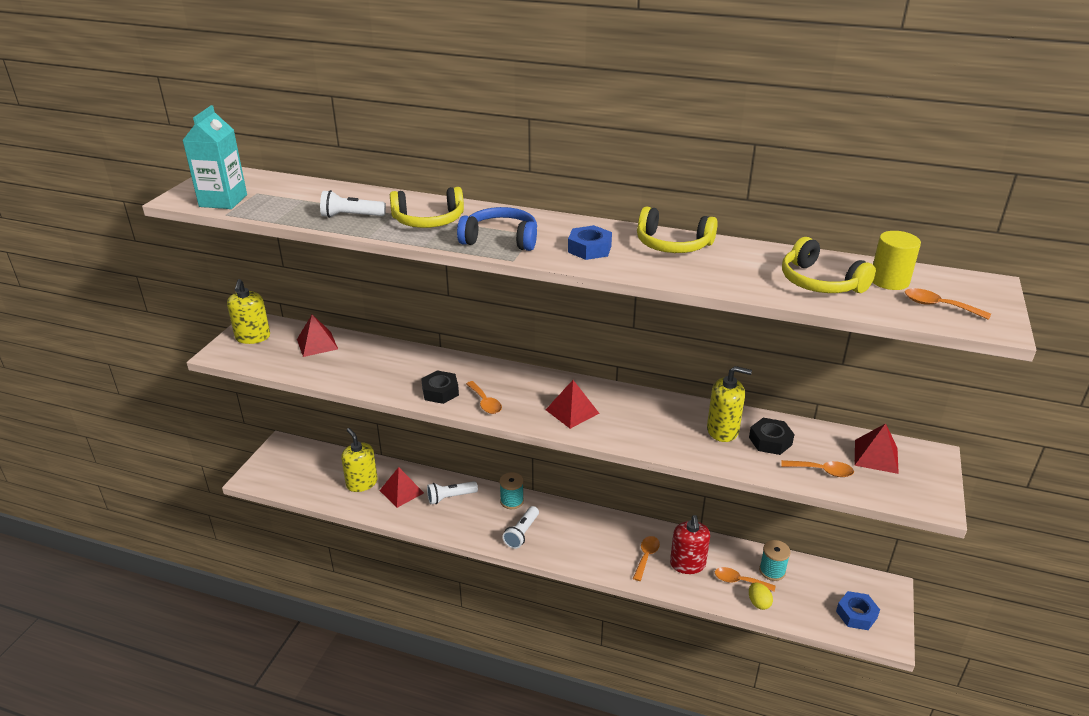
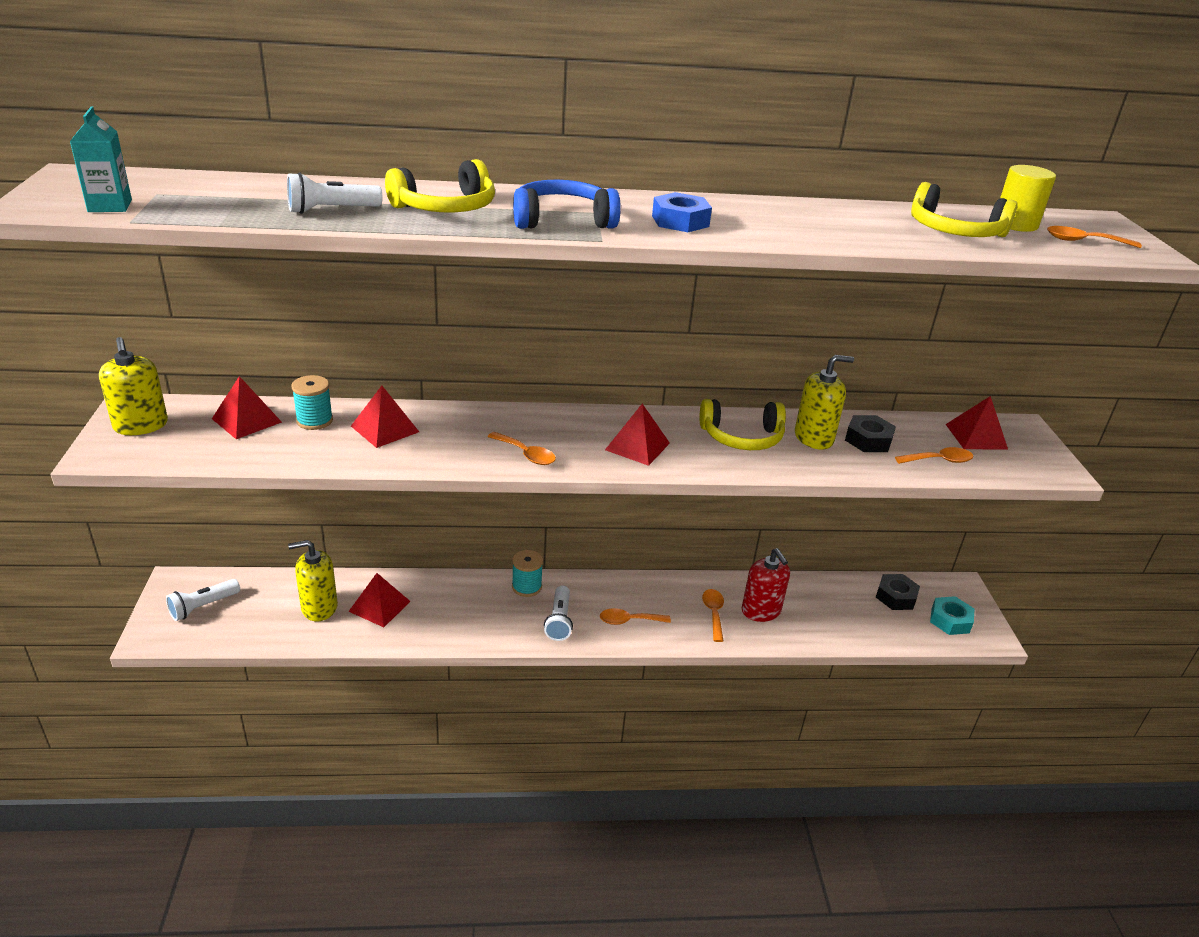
camera: 25 degrees left, 0 degrees up
turquoise carton [182,105,247,209] -> turquoise carton [70,107,132,212], size x0.65
yellow soap dispenser [341,428,378,492] -> yellow soap dispenser turned 45 degrees counterclockwise [288,540,338,621]
black nut [421,370,459,404] -> black nut moved to [876,574,920,610]
white flashlight [427,481,478,504] -> white flashlight moved to [166,579,240,621]
yellow headphones [637,207,718,253] -> yellow headphones moved to [699,399,786,450]
orange spoon [715,567,775,592] -> orange spoon moved to [600,608,671,625]
yellow egg [749,582,773,610] -> none
turquoise spool [759,540,791,581] -> turquoise spool moved to [291,375,333,430]
blue nut [836,591,880,630] -> turquoise nut [930,596,975,635]
none -> red pyramid [351,386,419,448]

